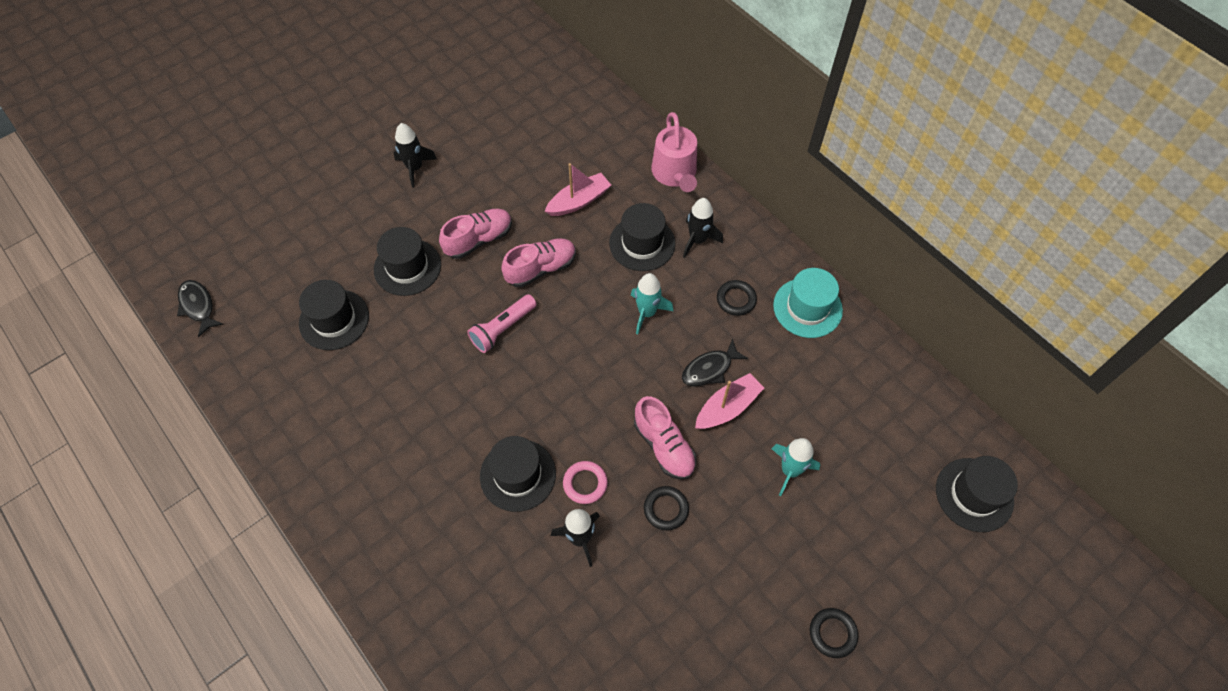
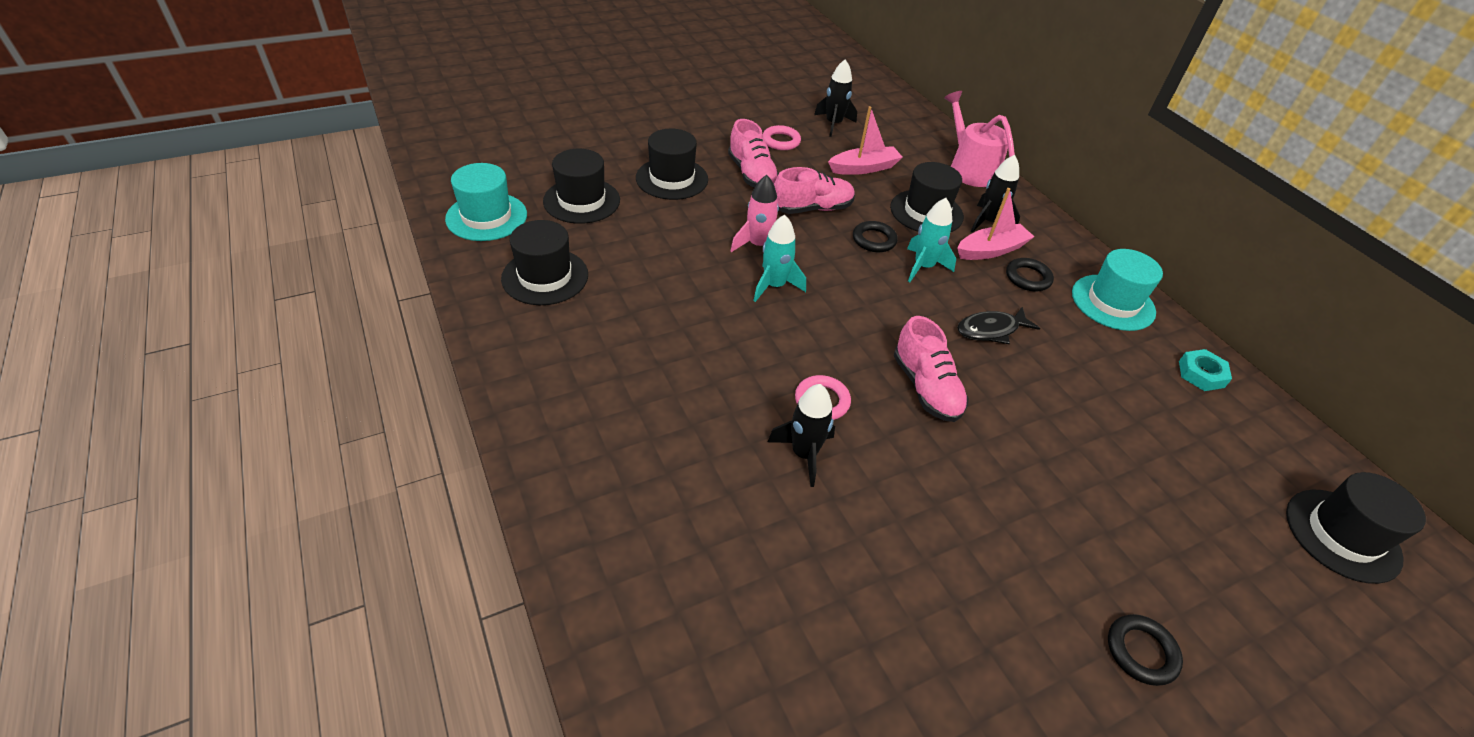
camera: 10 degrees right, 15 degrees down
black fish [177,280,224,337] -> none
black rocket [394,123,437,188] -> black rocket moved to [814,59,857,137]
pink shoe [439,209,512,259] -> pink shoe turned 90 degrees clockwise [728,119,779,188]
pink flashlight [467,294,537,353] -> pink rocket [730,175,779,252]
black hat [480,436,556,512] -> black hat moved to [501,220,588,305]
black ring [644,486,689,530] -> black ring moved to [853,221,898,252]
pink watering can [651,112,697,192] -> pink watering can turned 150 degrees clockwise [944,91,1015,187]
pink boat [695,373,764,429] -> pink boat moved to [957,188,1035,260]
turquoise rocket [772,438,820,496] -> turquoise rocket moved to [753,214,806,302]
none -> turquoise hat [445,163,527,241]
none -> pink ring [763,125,801,150]
none -> turquoise nut [1179,349,1232,391]

